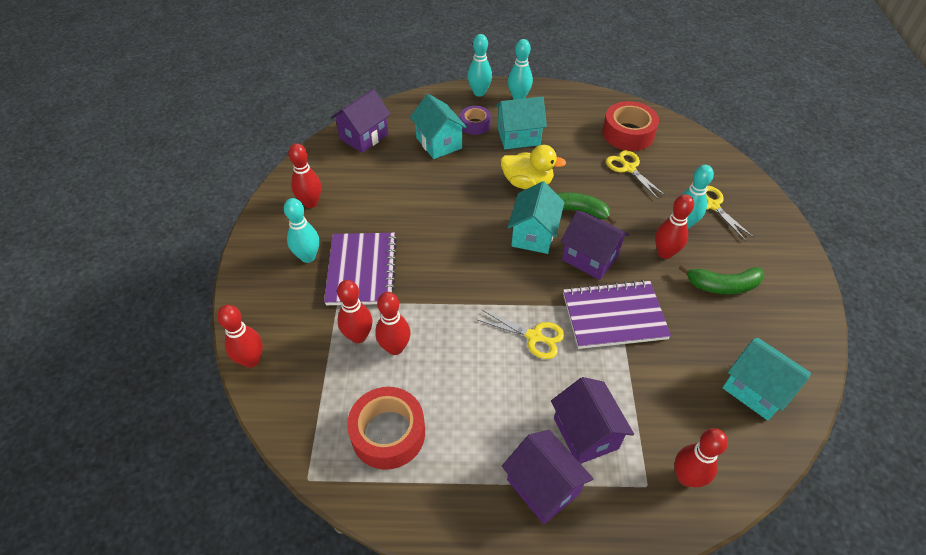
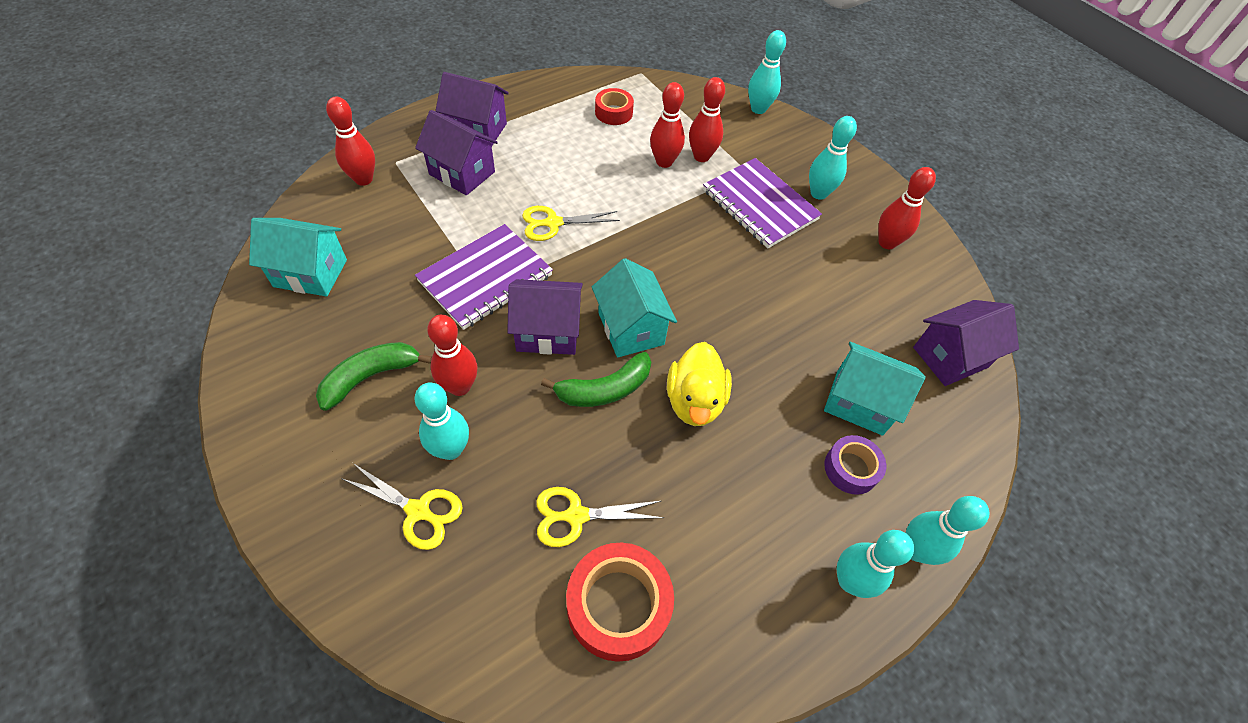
camera: 140 degrees right, 5 degrees up
red bowling pin [217,305,263,368] -> turquoise bowling pin [748,30,786,114]
purple house [331,89,391,153] -> purple house turned 60 degrees clockwise [913,300,1019,386]
red tape [347,387,425,470] -> red tape [595,88,634,125], size x0.60
turquoise house [496,96,547,149] -> none
yellow duck [500,145,566,189] -> yellow duck turned 60 degrees counterclockwise [667,342,732,426]
yellow scissors [606,150,666,199] -> yellow scissors turned 150 degrees clockwise [536,487,664,547]

